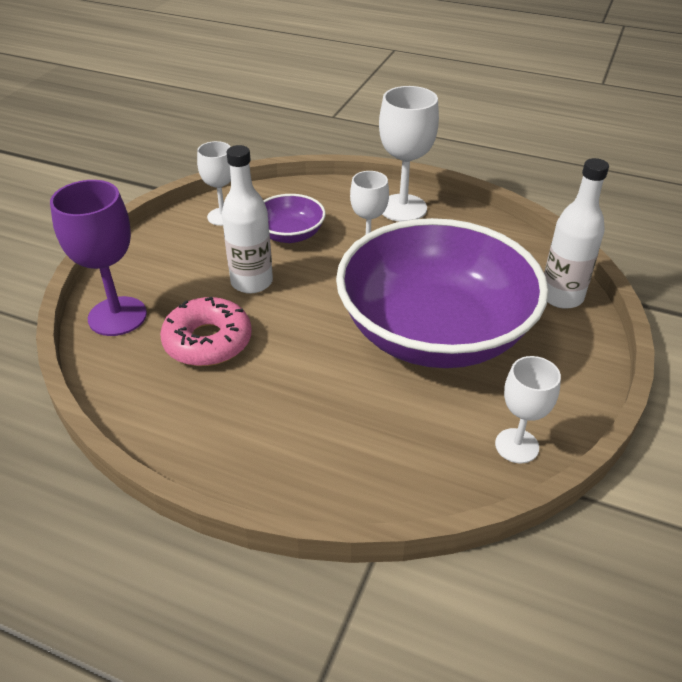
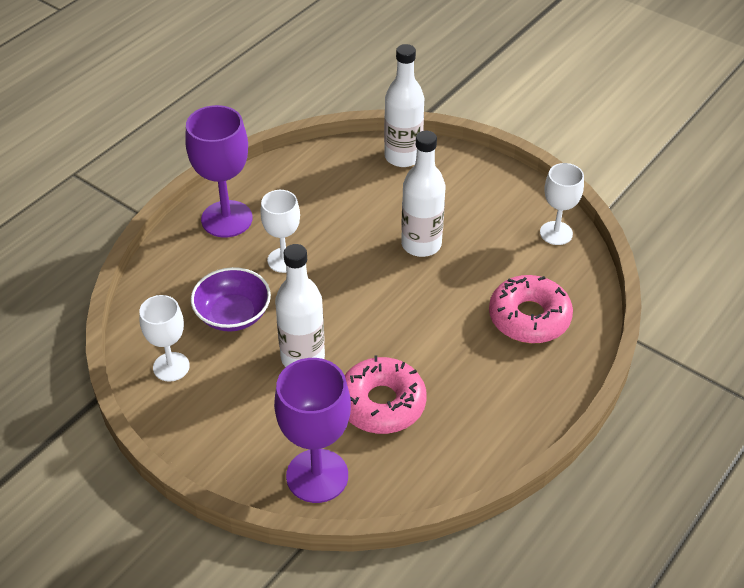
camera: 75 degrees left, 5 degrees up
purple bowl [336,218,549,368] -> white bottle [401,131,445,257]
white goblet [379,86,439,222] -> purple goblet [185,105,253,238]
none -> pink donut [489,275,573,343]

